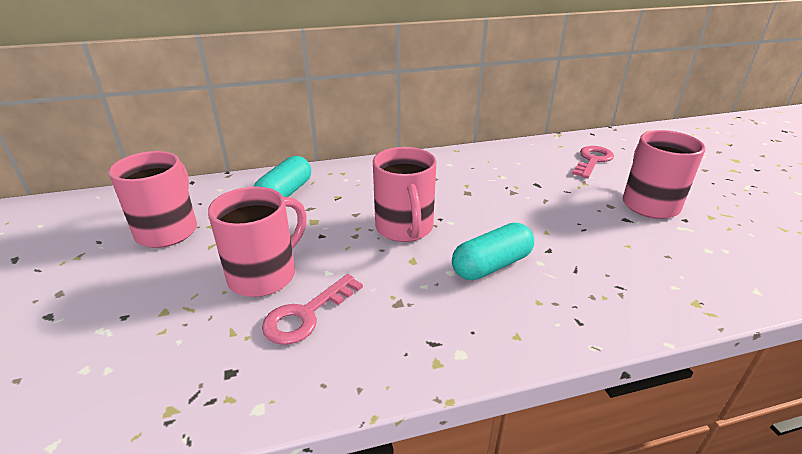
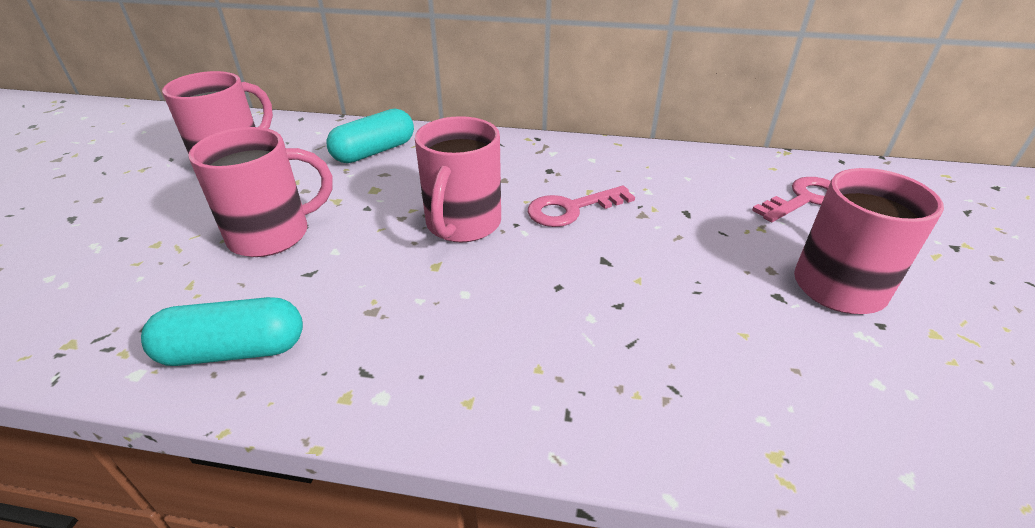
camera: 25 degrees right, 5 degrees up
pink key [262,274,363,345] -> pink key moved to [528,185,635,227]
turquoise capsule [452,223,534,280] -> turquoise capsule moved to [141,297,303,366]

